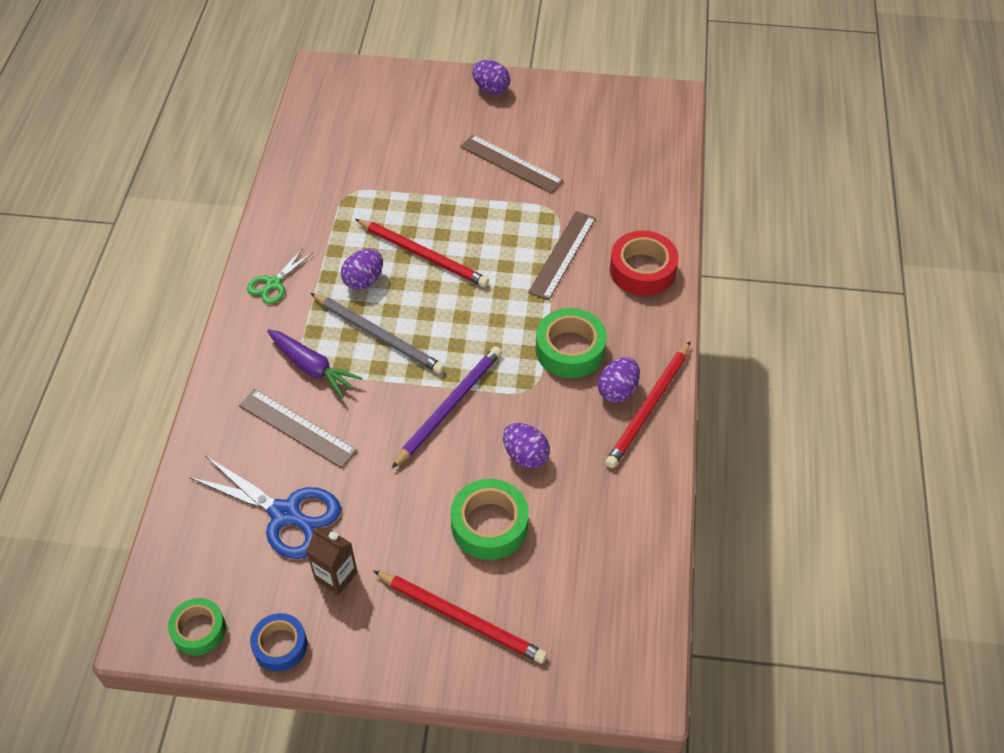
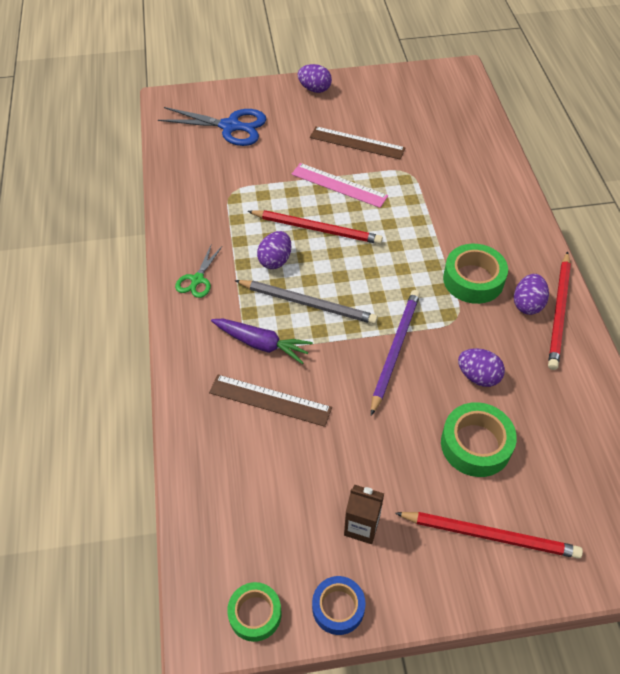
camera: 15 degrees left, 0 degrees up
blue scissors [189,456,341,559] -> blue scissors moved to [158,107,267,146]
brown ruler [528,211,596,300] -> none
red tape [610,231,679,296] -> none
none -> pink ruler [291,163,388,208]

